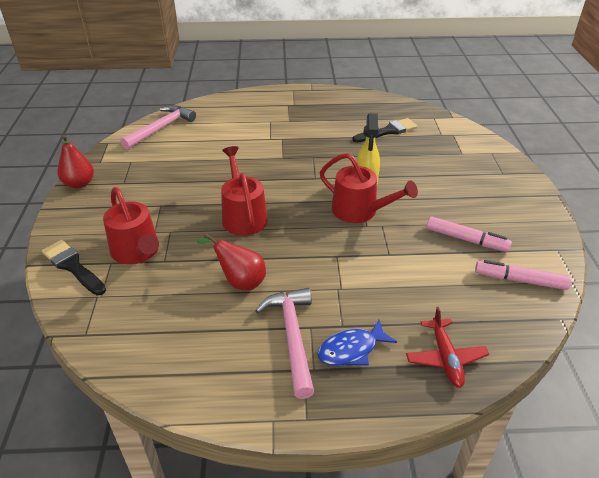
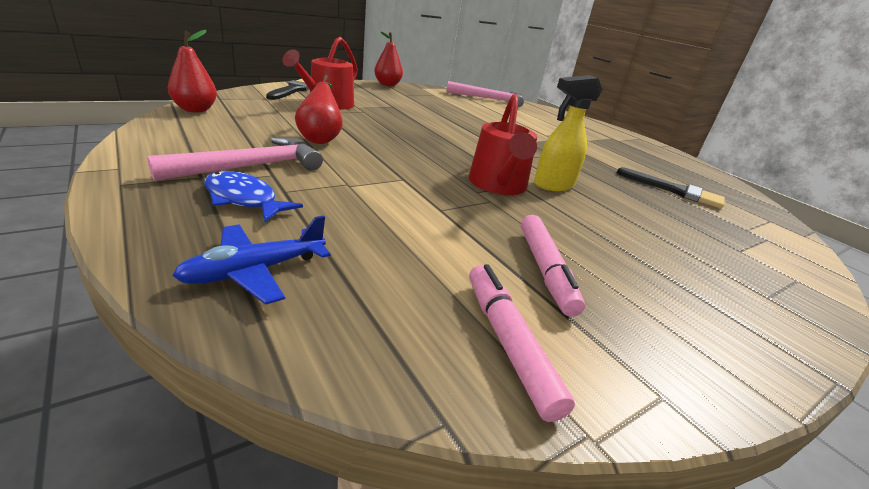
camera: 55 degrees right, 10 degrees down
red watering can [221,146,268,236] -> none
red plane [406,307,489,388] -> blue plane [172,215,331,305]
none -> red pear [168,30,217,112]

